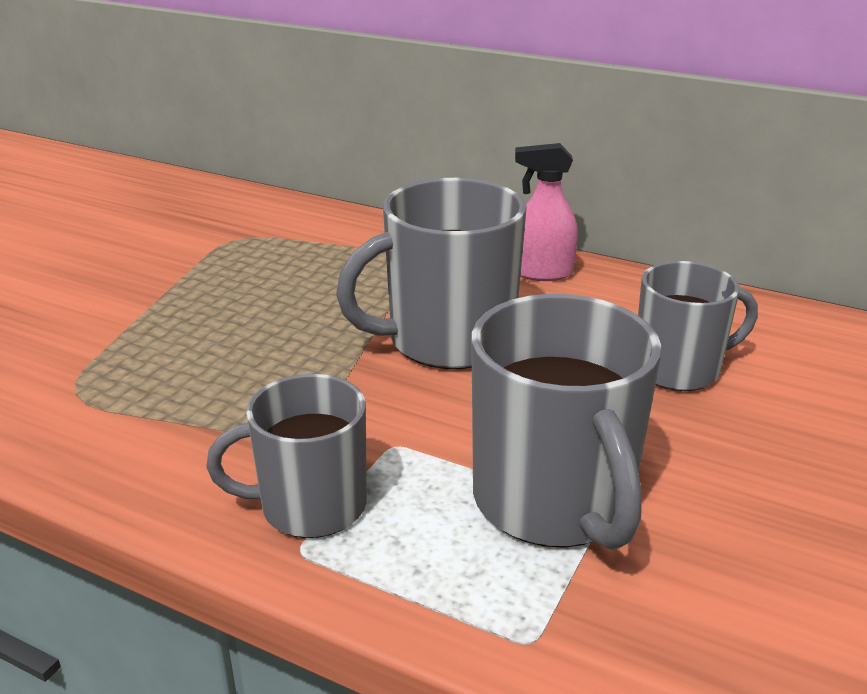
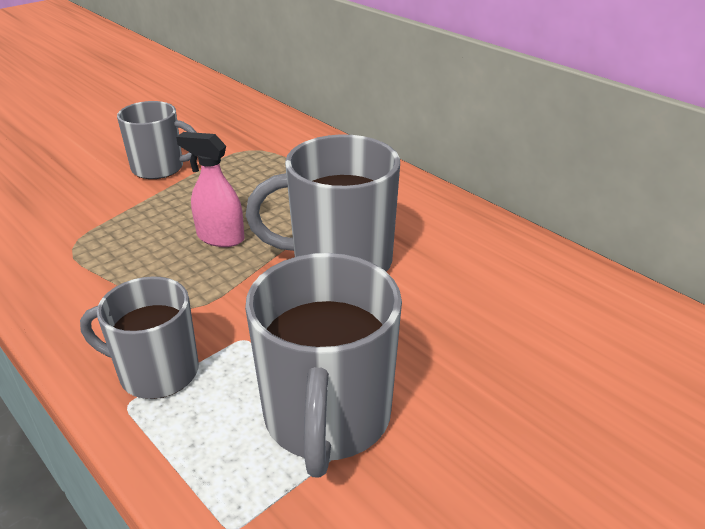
camera: 20 degrees right, 5 degrees up
pink spray bottle [515,143,578,281] -> pink spray bottle moved to [176,132,244,247]
grey mug [638,261,758,391] -> grey mug moved to [117,101,197,179]

